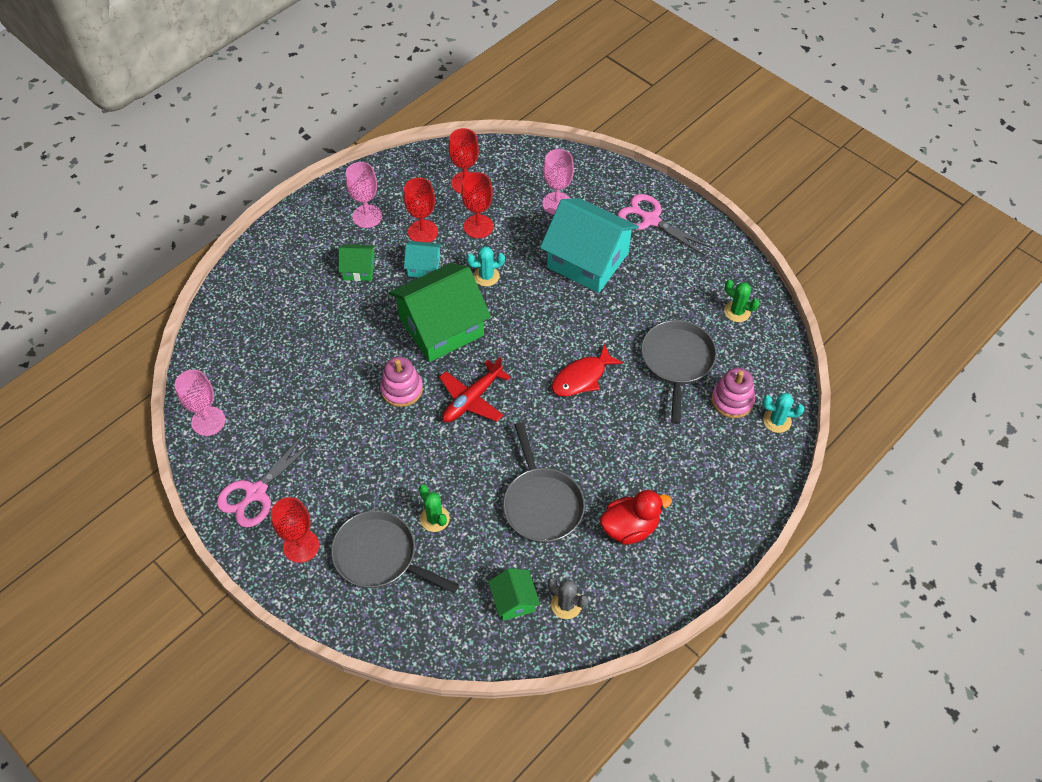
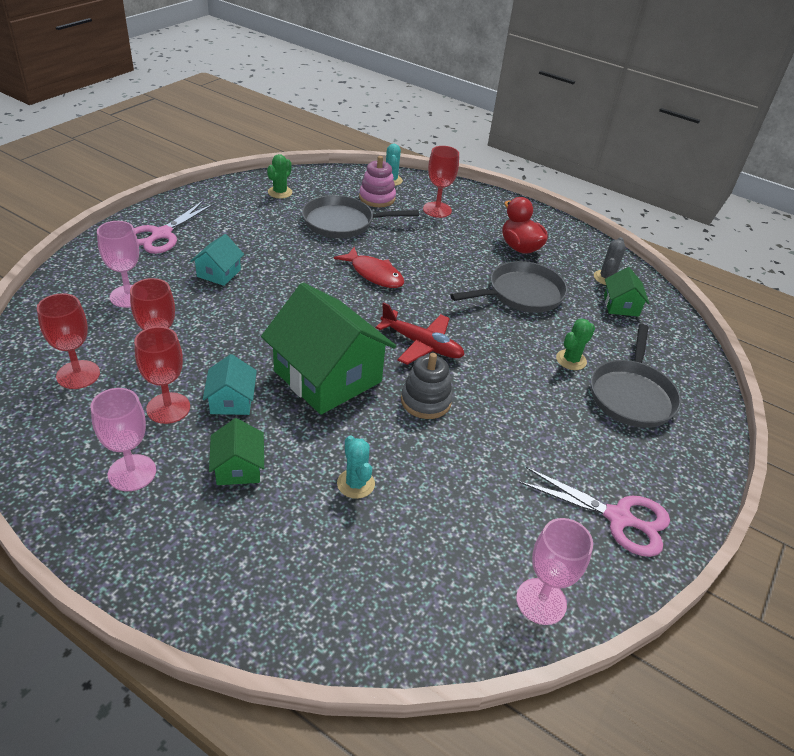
camera: 105 degrees left, 15 degrees down
red goblet [271,497,319,563] -> red goblet moved to [423,146,459,218]
pink stacking toy [380,357,423,407] -> grey stacking toy [401,353,453,419]
turquoise cactus [467,246,505,286] -> turquoise cactus moved to [337,435,375,499]
green house [488,568,540,621] -> green house turned 60 degrees counterclockwise [604,267,649,317]
turquoise house [540,198,639,293] -> turquoise house [190,234,244,286], size x0.47

